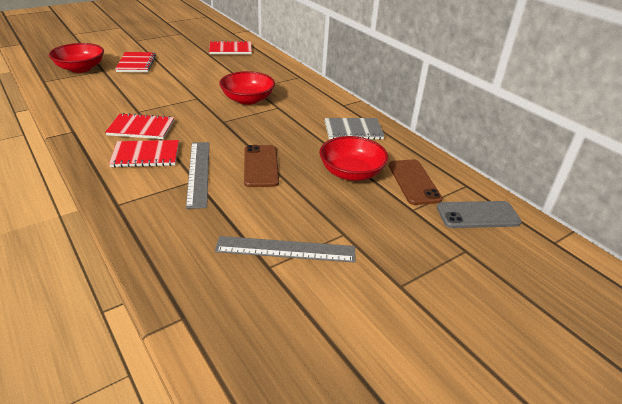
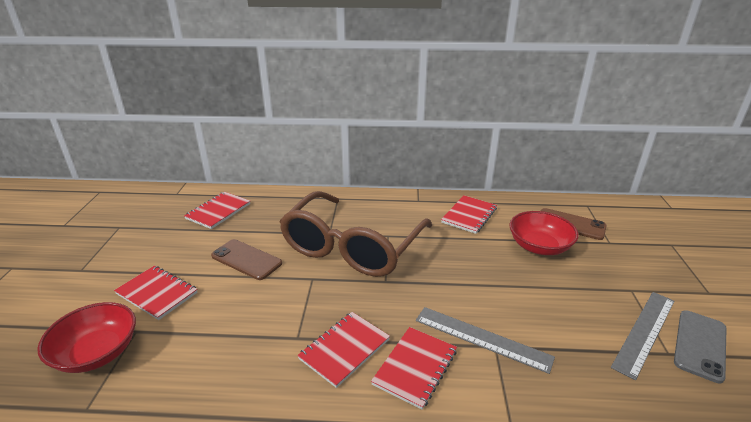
camera: 50 degrees left, 5 degrees down
red bowl [219,71,275,105] -> brown glasses [279,191,432,277]
brown phone [244,145,279,187] -> brown phone moved to [211,239,282,280]
grey notebook [324,118,385,140] -> red notebook [441,195,497,234]
grey phone [437,201,522,228] -> grey phone moved to [674,310,726,383]

